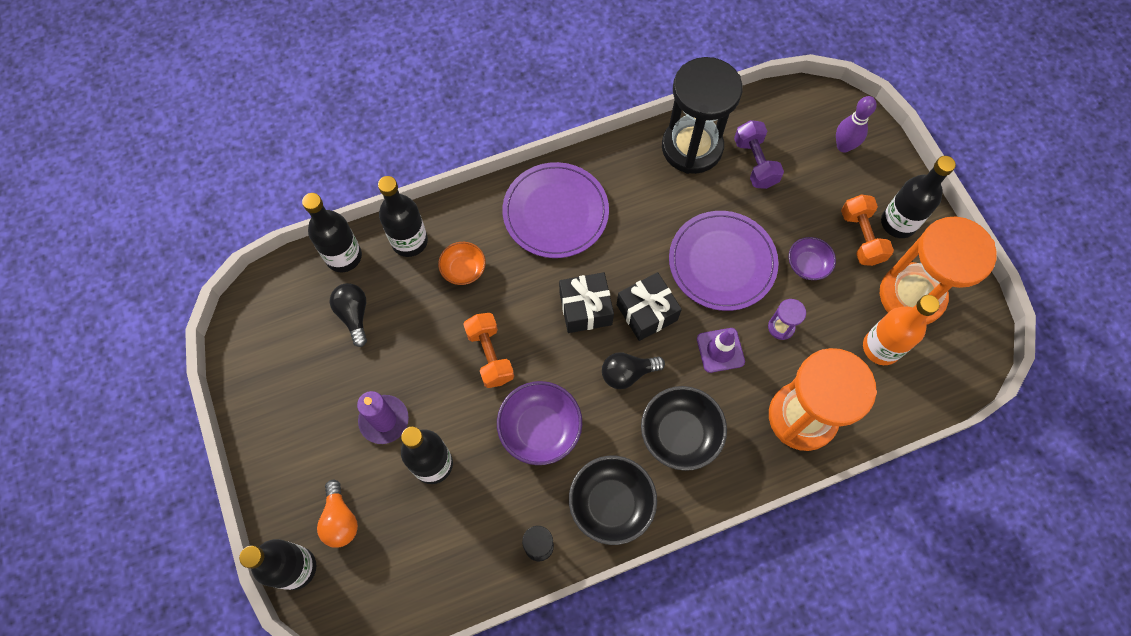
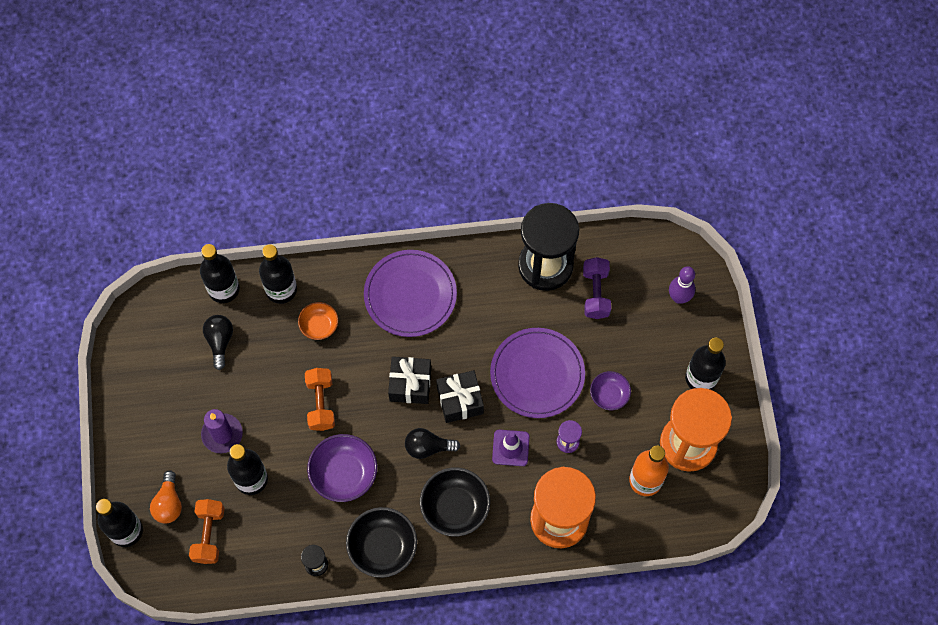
camera: 15 degrees right, 0 degrees up
orange dumbbell [841,194,894,266] -> orange dumbbell moved to [189,499,225,564]

